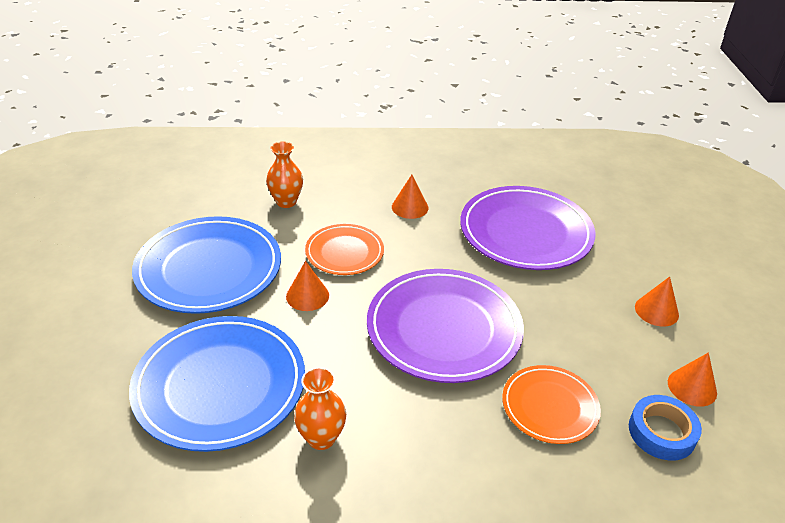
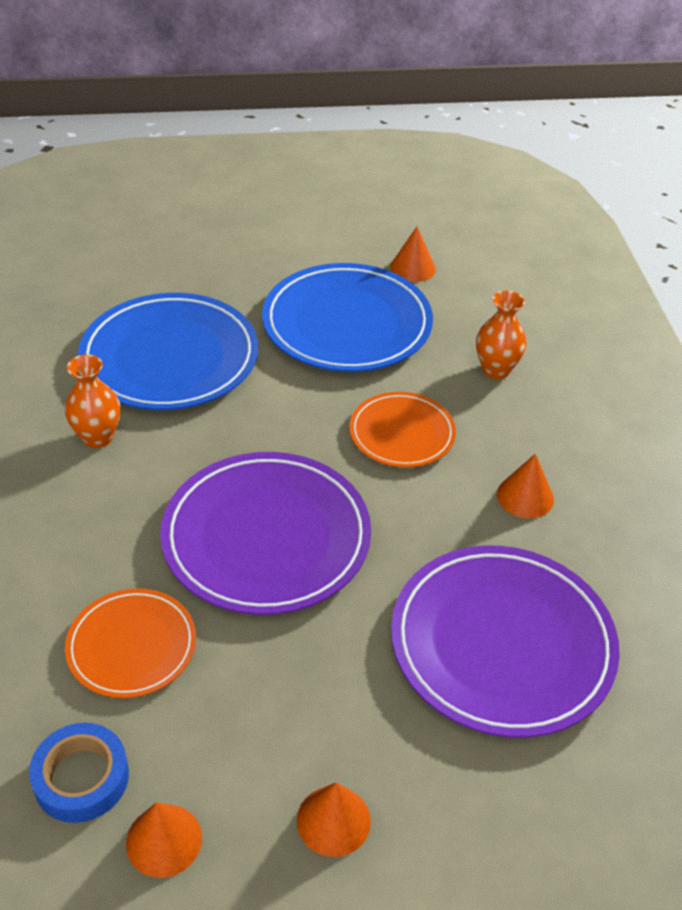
camera: 85 degrees right, 5 degrees up
orange cone [286,261,329,311] -> orange cone moved to [390,226,436,282]

